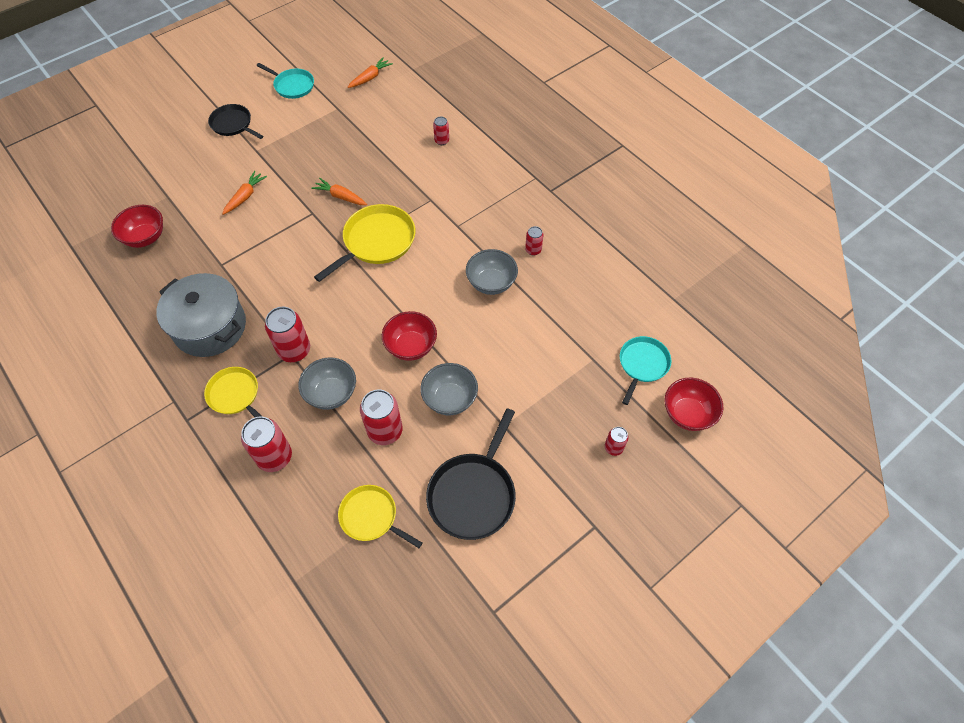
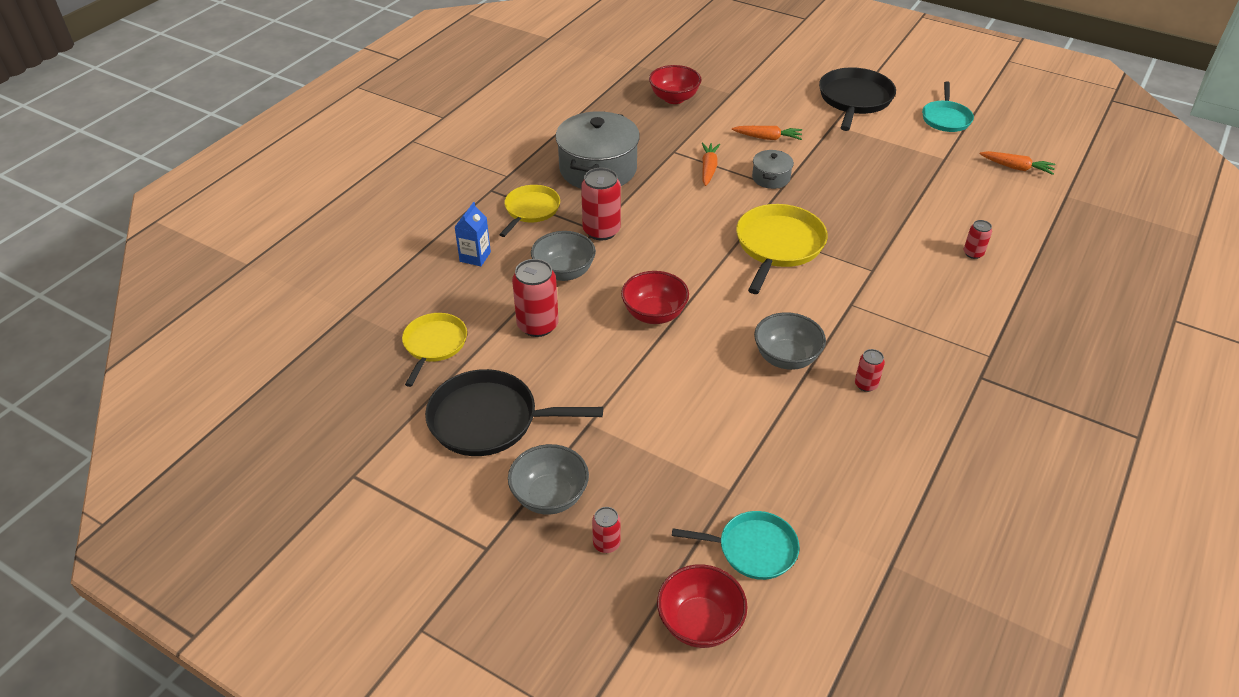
camera: 70 degrees right, 15 degrees down
black pan [208,104,263,139] -> black pan [819,67,896,131], size x1.56
red can [241,417,292,472] -> blue carton [455,202,491,266]
orange carrot [311,178,367,205] -> orange carrot moved to [702,142,720,186]
yellow pan [314,204,415,282] -> yellow pan turned 90 degrees counterclockwise [736,204,828,294]
grey bowl [420,363,478,415] -> grey bowl moved to [508,444,589,515]
none -> grey pot [752,150,794,189]

